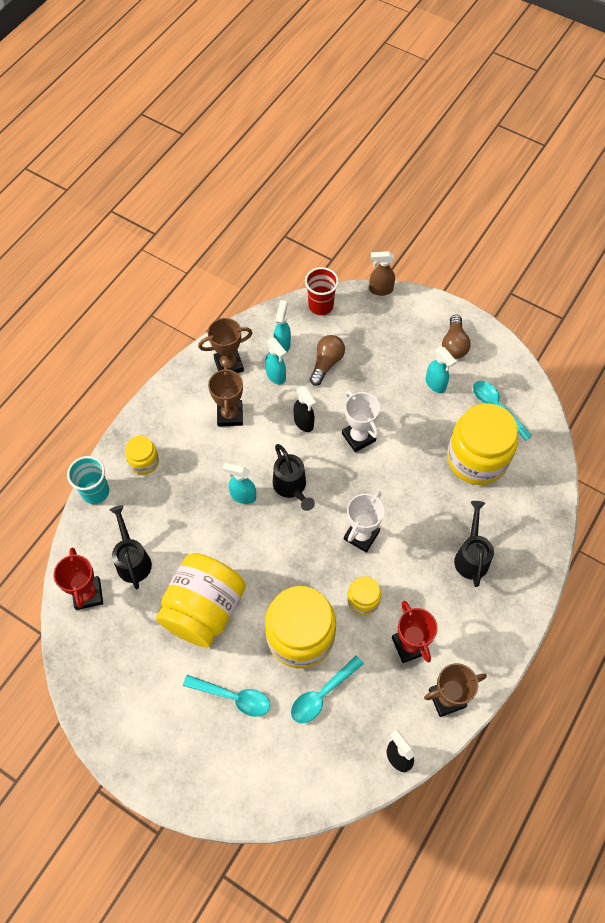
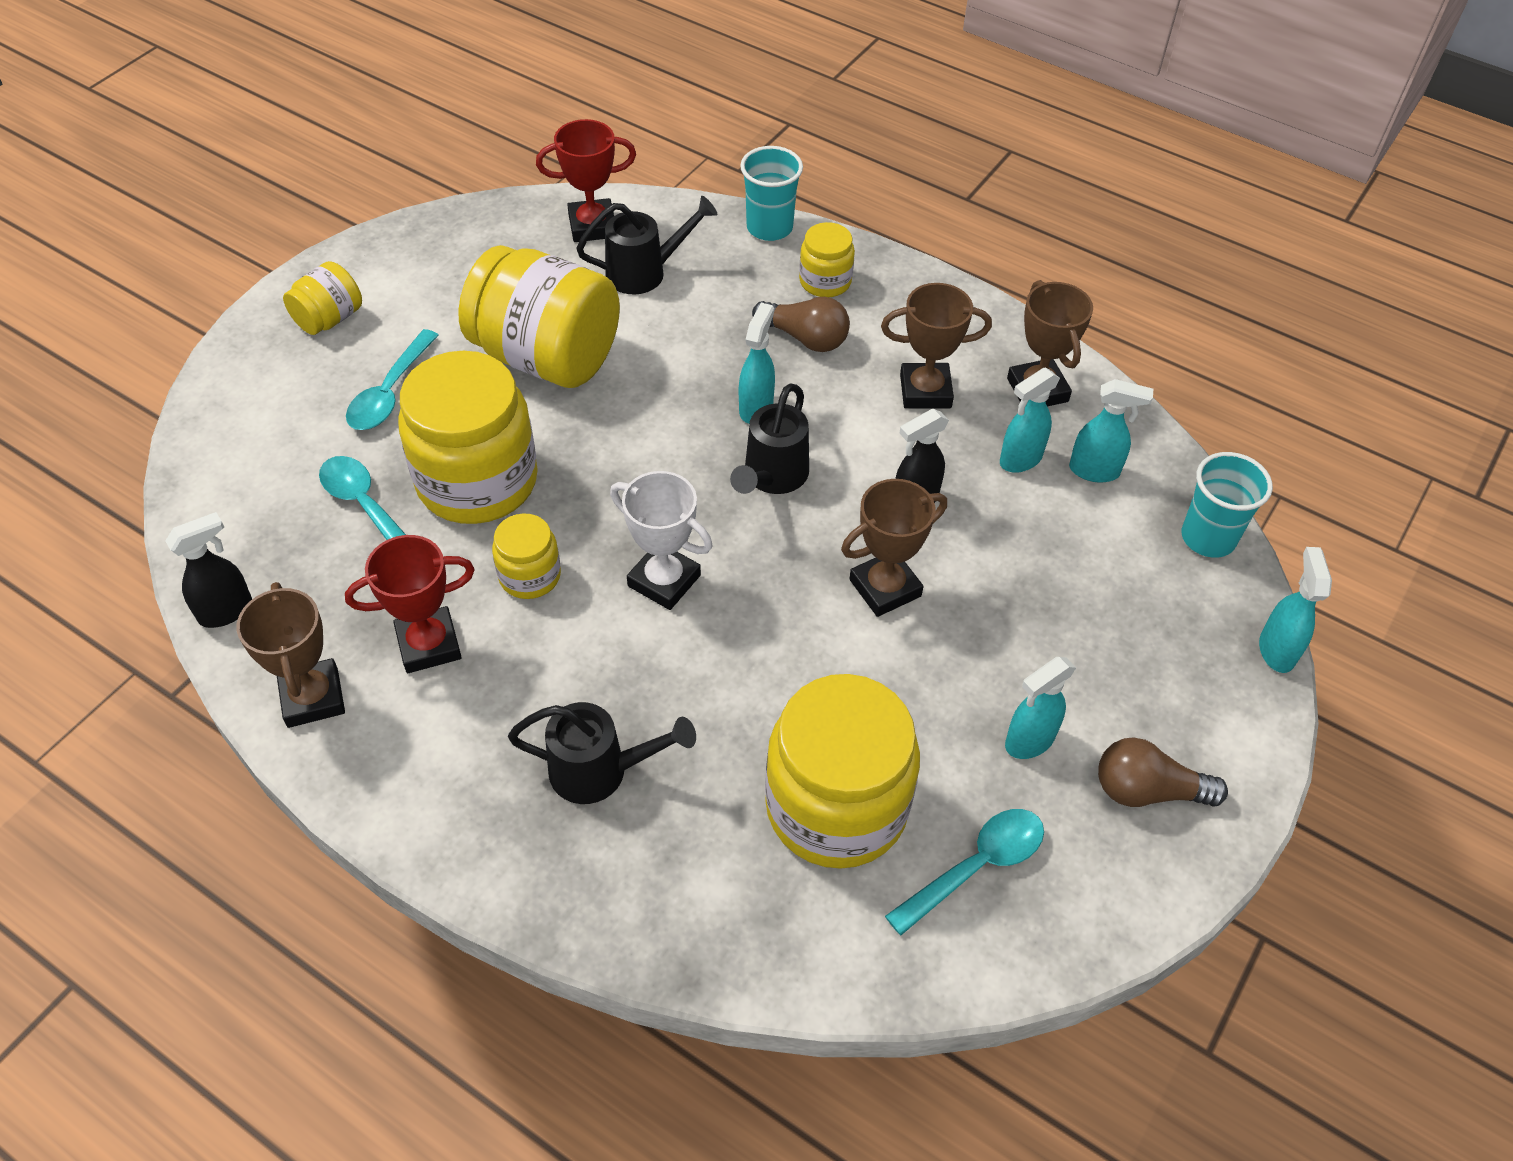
camera: 90 degrees right, 10 degrees down
black watering can [273,444,315,511] -> black watering can turned 45 degrees counterclockwise [730,383,809,494]
red cup [305,267,339,315] -> turquoise cup [1182,452,1273,558]
brown light bulb [310,335,345,386] -> brown light bulb moved to [752,297,850,352]
white trophy [342,391,380,452] -> brown trophy [841,479,947,617]
brown spray bottle [369,251,395,296] -> turquoise spray bottle [1259,547,1332,673]
none -> yellow jar [283,261,362,335]

